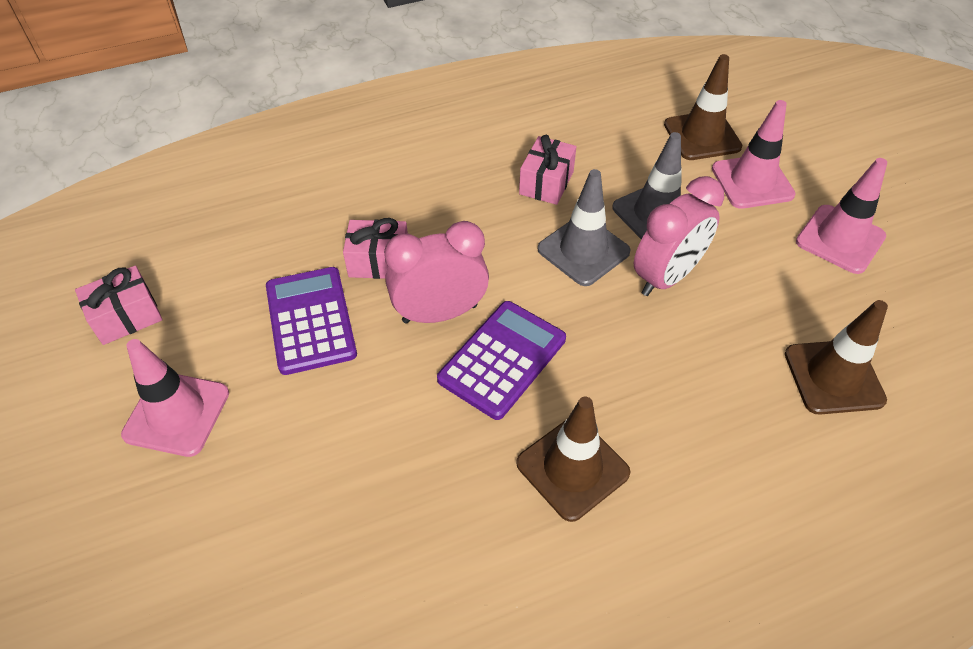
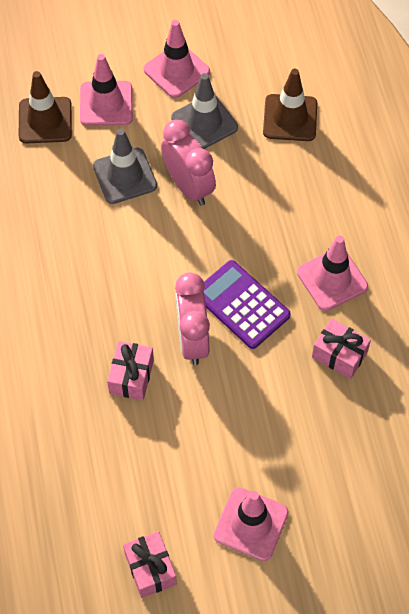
camera: 80 degrees left, 10 degrees up
purple calculator [266,267,357,375] -> none
brown traffic cone [516,397,630,522] -> pink traffic cone [297,236,368,311]
pink gift [519,135,576,205] -> pink gift moved to [312,318,371,379]
grey traffic cone [538,169,631,286] -> grey traffic cone moved to [171,73,238,149]

